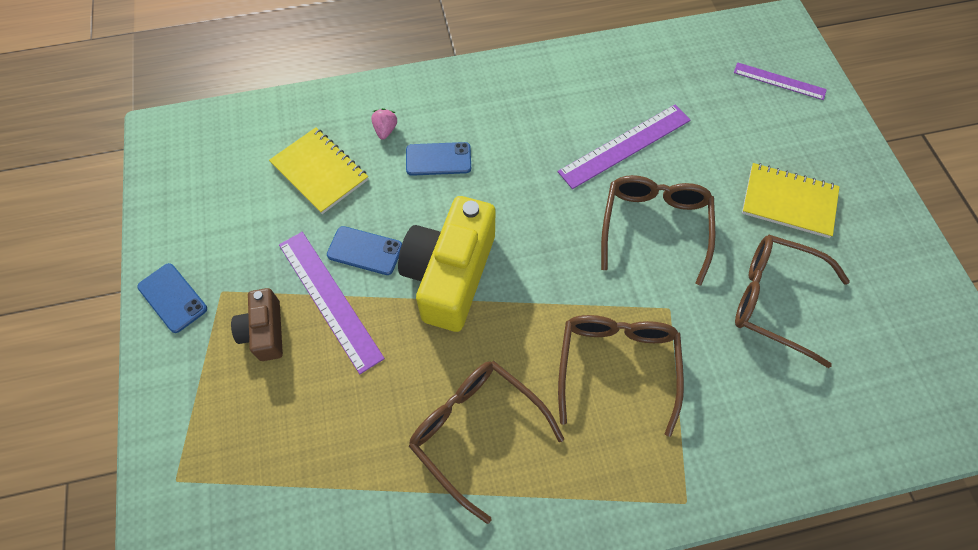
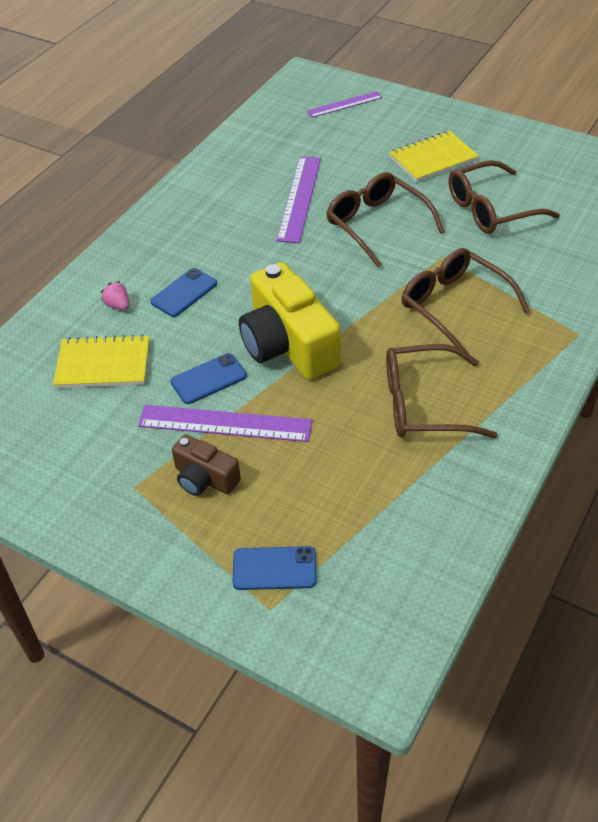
camera: 45 degrees left, 15 degrees down
blue phone [137,263,207,333] -> blue phone moved to [233,546,317,590]

